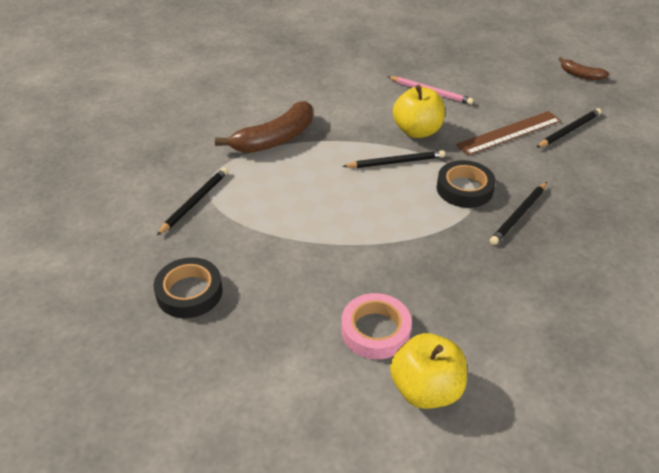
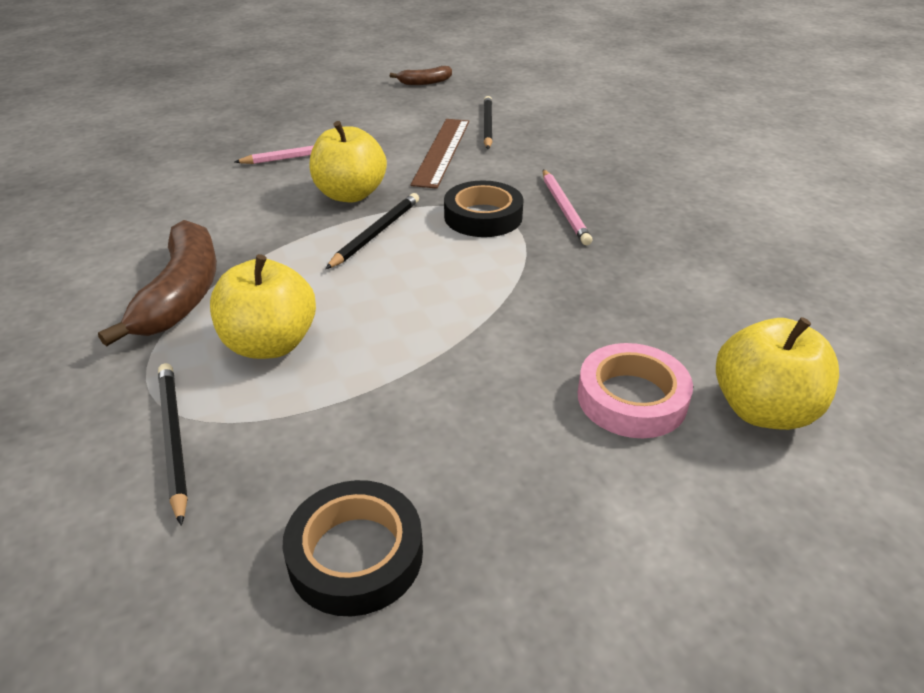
camera: 50 degrees left, 5 degrees down
black pencil [490,182,547,245] -> pink pencil [543,169,592,245]
none -> yellow apple [210,254,316,359]

